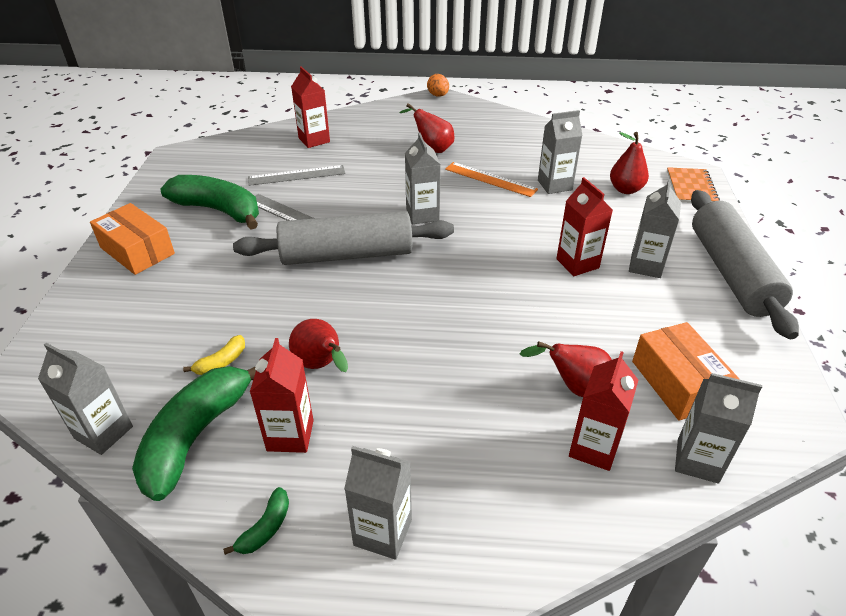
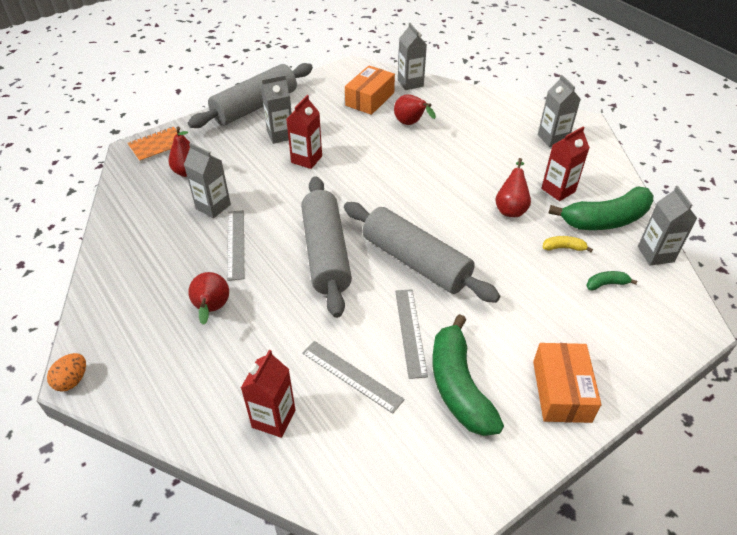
camera: 130 degrees left, 5 degrees up
green banana [223,487,289,555] -> green banana moved to [586,271,637,290]
grey carton [405,133,441,224] -> grey rolling pin [301,176,352,318]
orange ruler [445,162,538,197] -> grey ruler [227,210,244,281]
red carton [569,351,638,471] -> none

